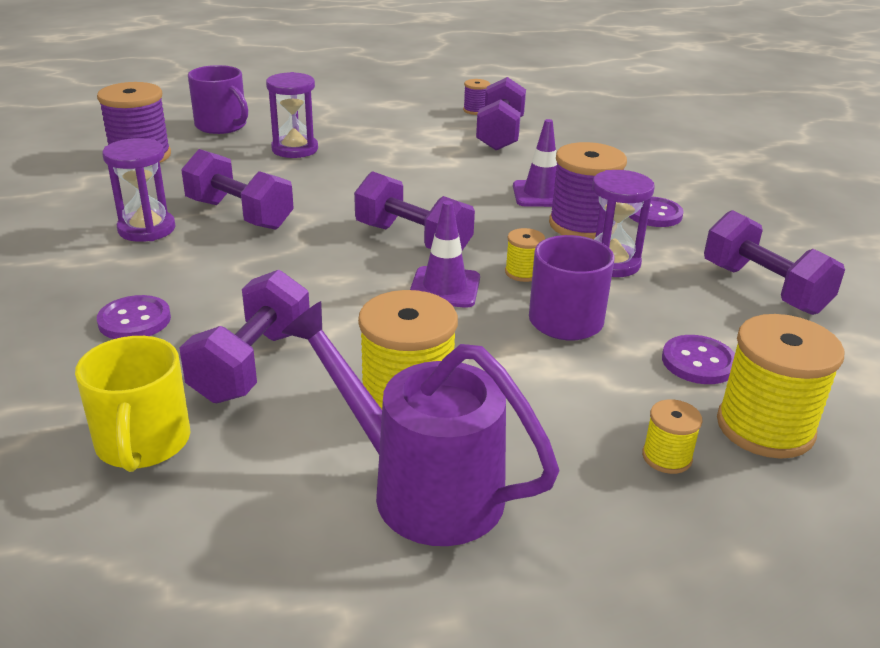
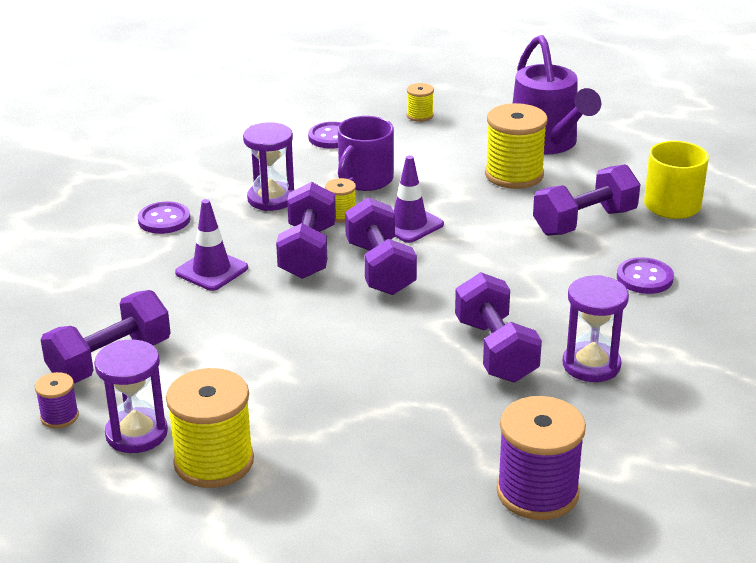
camera: 140 degrees left, 0 degrees up
purple mug [188,65,248,134] -> none
purple hourglass [266,72,318,158] -> purple hourglass moved to [94,340,168,453]
purple spool [549,142,627,239] -> none
purple dumbbell [704,210,845,315] -> purple dumbbell moved to [276,182,336,279]
yellow spool [717,314,844,459] -> yellow spool moved to [166,368,254,488]

